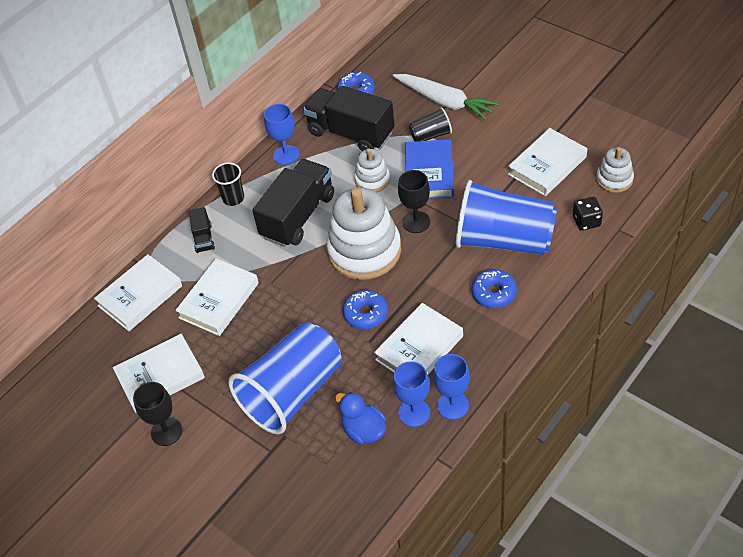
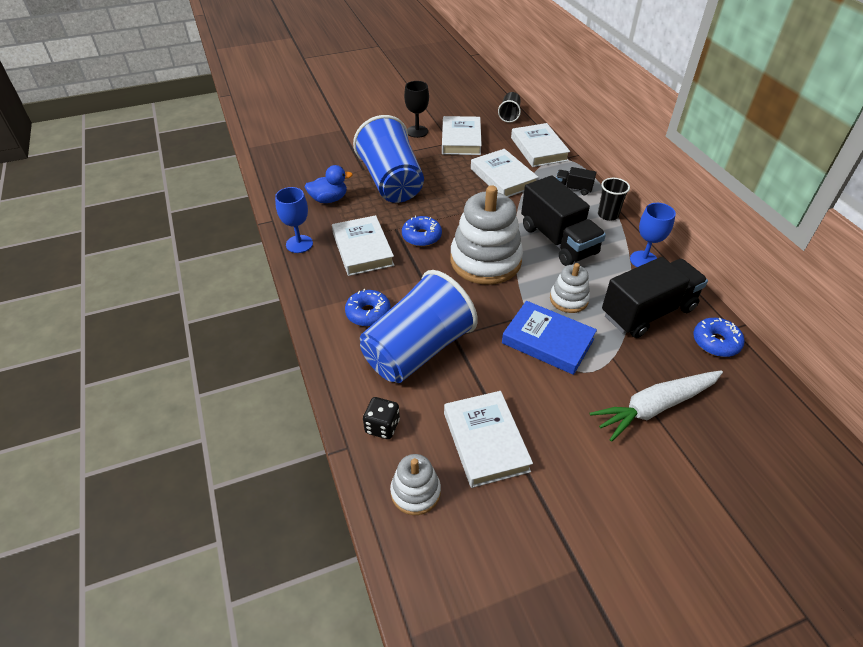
camera: 115 degrees right, 5 degrees down
blue goblet [393,361,430,427] -> none
black goblet [398,170,430,233] -> none
black cup [409,108,452,141] -> black cup moved to [498,92,521,123]

